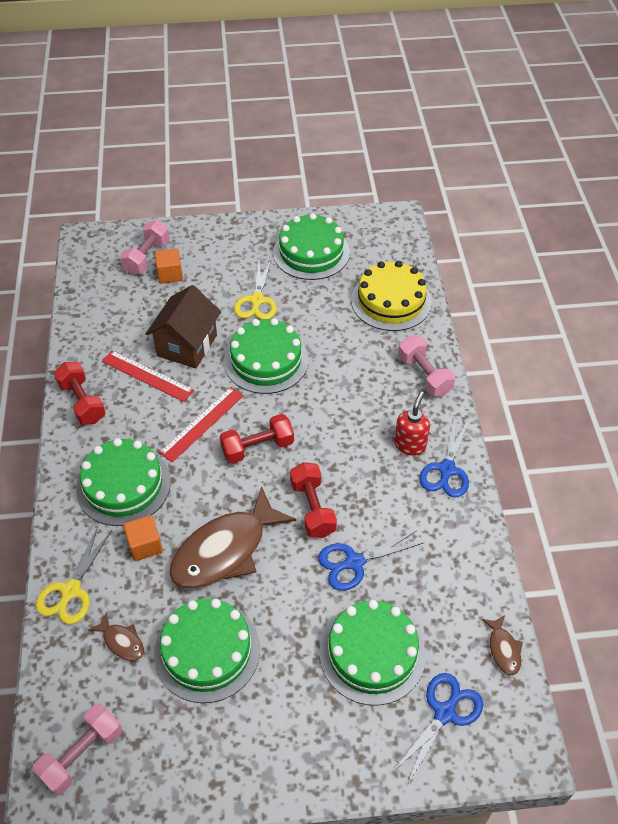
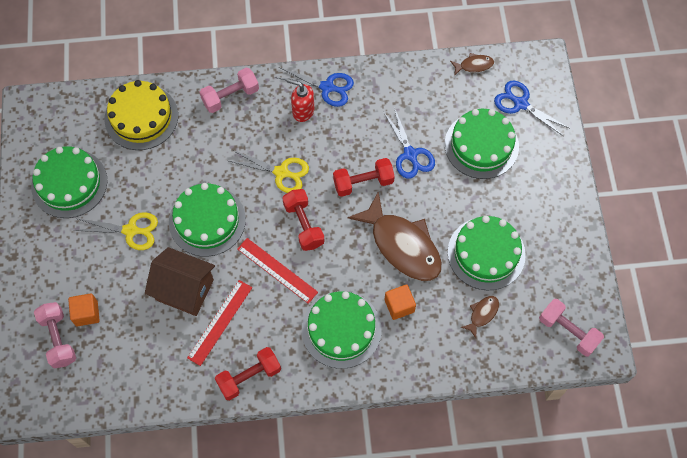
camera: 90 degrees left, 15 degrees up
yellow scissors [36,527,112,624] -> yellow scissors moved to [229,150,309,193]
pink dumbbell [120,220,169,275] -> pink dumbbell turned 45 degrees clockwise [34,302,76,369]

